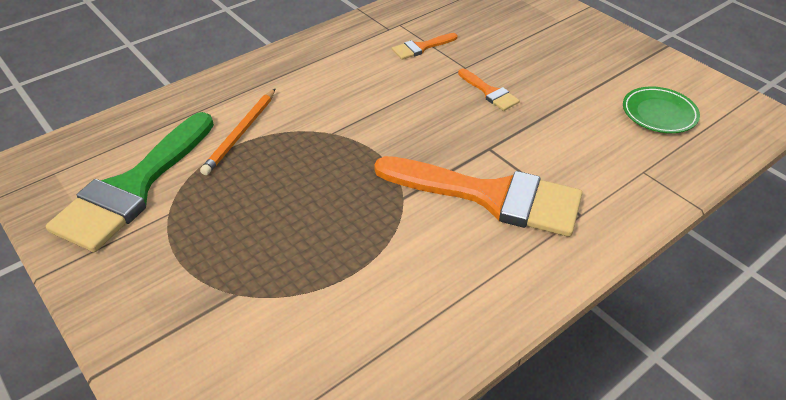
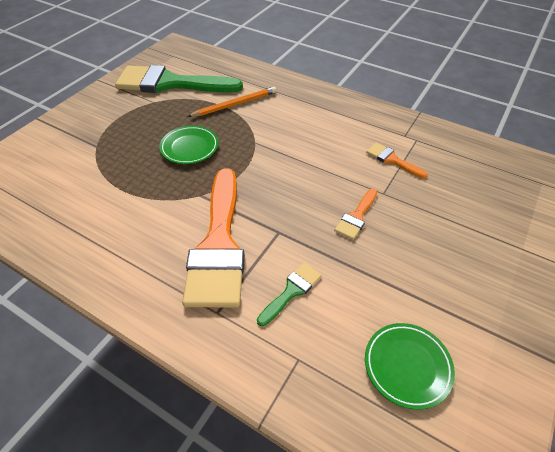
camera: 70 degrees right, 5 degrees up
orange pencil [200,89,275,175] -> orange pencil turned 150 degrees clockwise [187,87,276,117]
none -> green plate [159,126,219,164]
none -> green brush [257,263,322,326]

